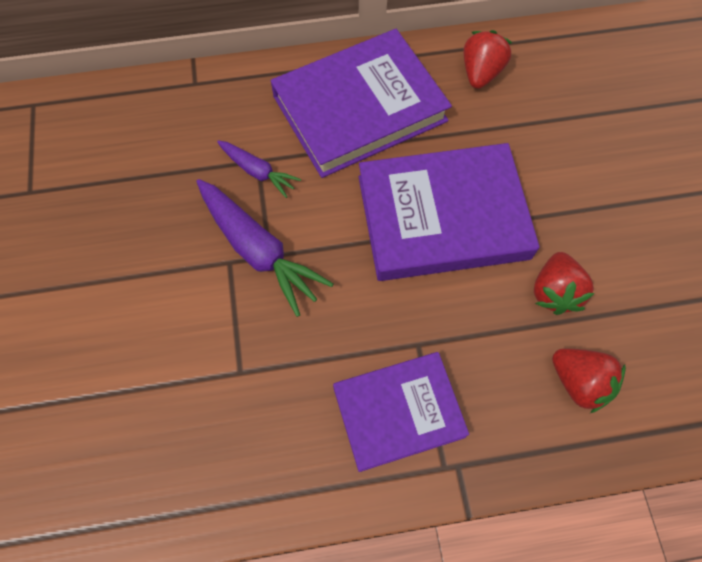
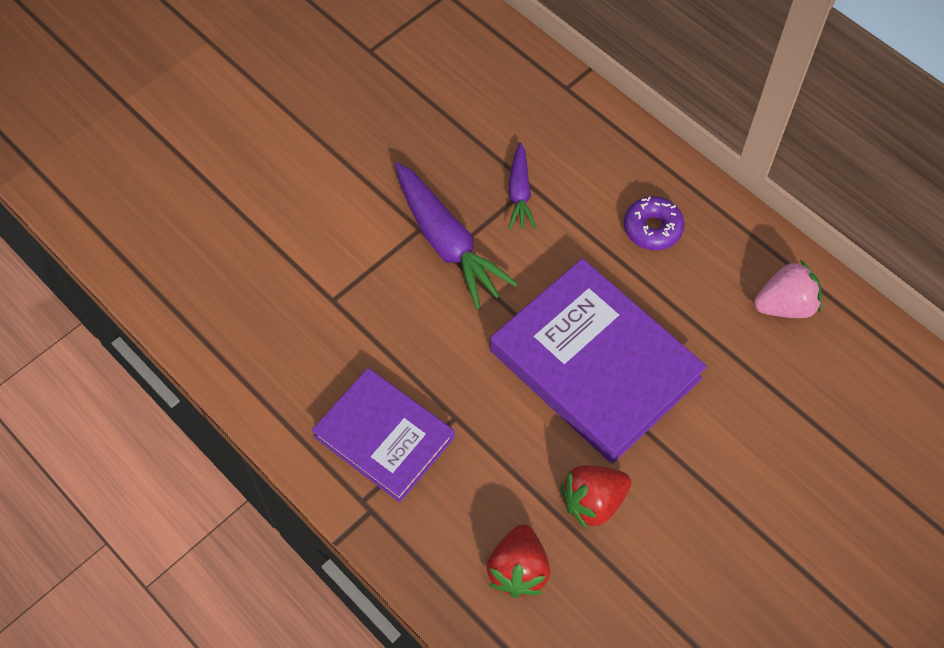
camera: 55 degrees right, 5 degrees down
purple carrot [196,179,333,317] -> purple carrot turned 45 degrees counterclockwise [395,163,518,309]
purple book [271,29,452,178] -> purple donut [624,196,685,250]
red strawberry [463,30,512,89] -> pink strawberry [754,260,822,318]

